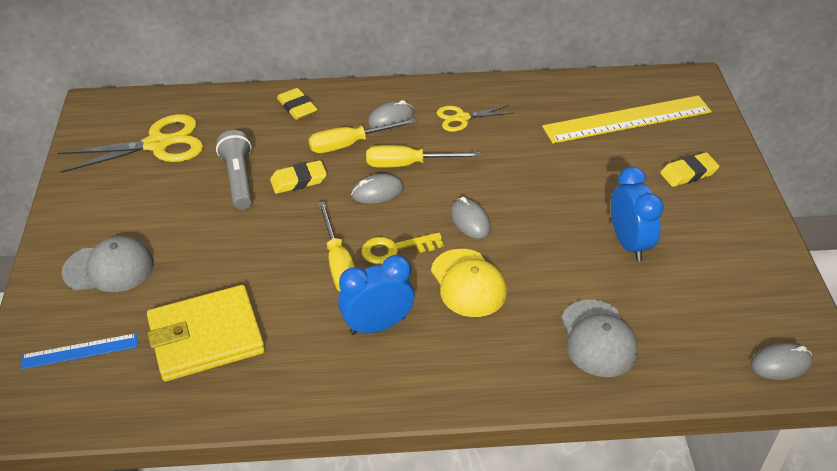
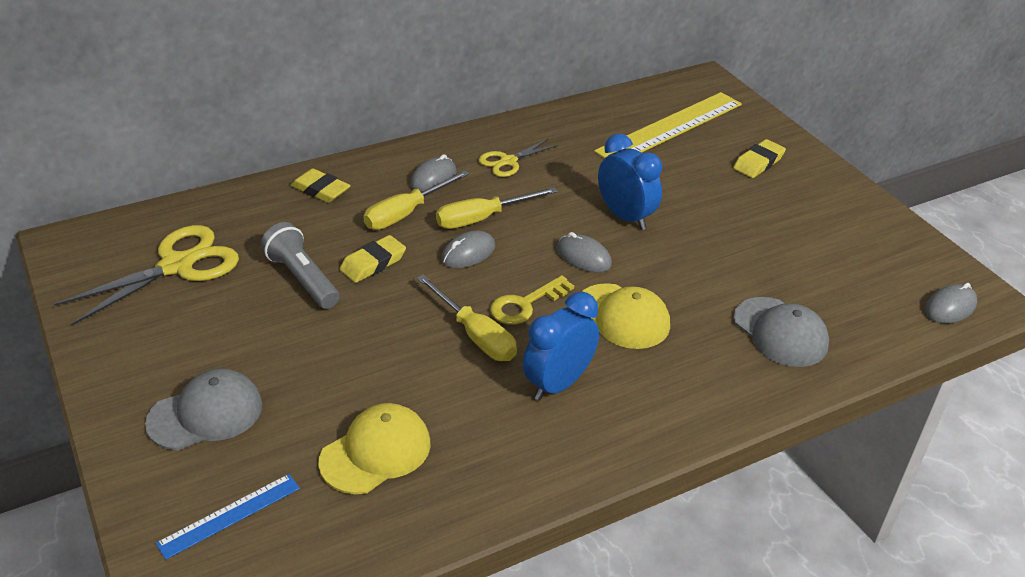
camera: 25 degrees left, 5 degrees down
yellow wallet [147,285,265,381] -> yellow cap [318,403,431,494]
blue clock [611,167,664,261] -> blue clock moved to [598,134,662,230]

